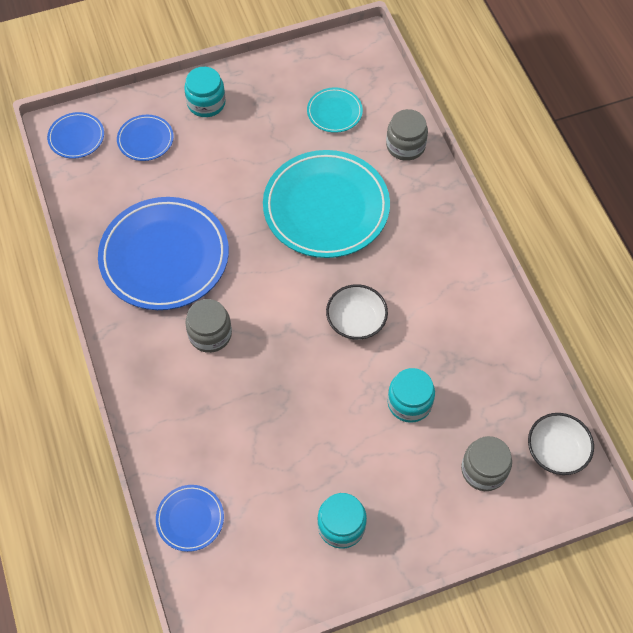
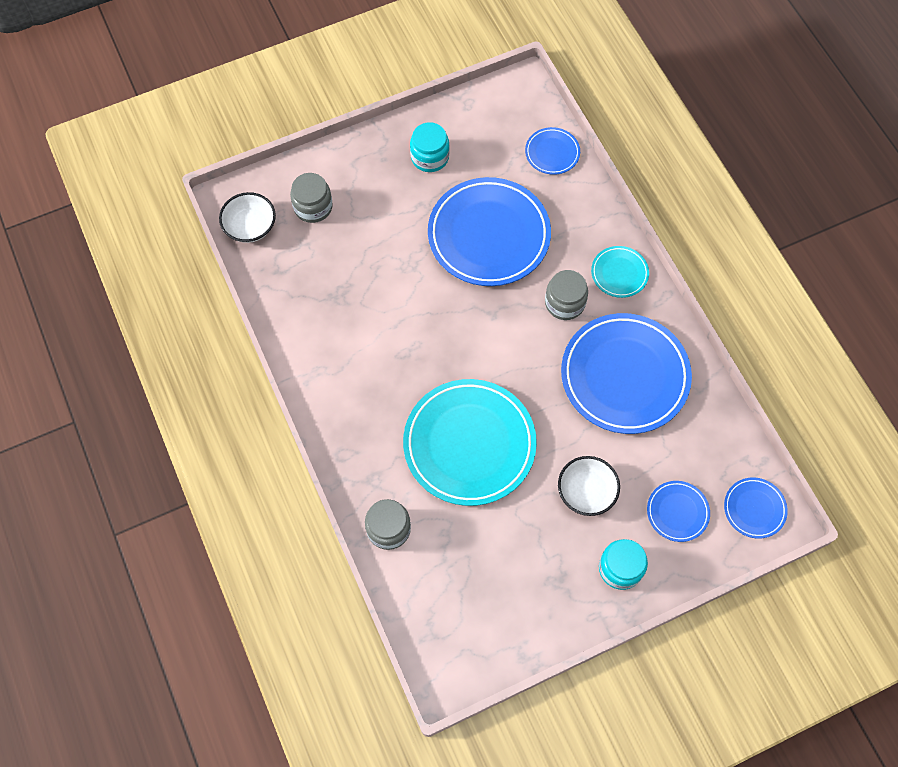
camera: 175 degrees right, 5 degrees up
turquoise plate [307,87,363,133] -> turquoise plate moved to [591,246,649,298]
white bowl [326,284,388,340] -> white bowl moved to [558,456,620,516]
turquoise jar [388,368,435,423] -> none
none -> blue plate [428,177,551,286]

